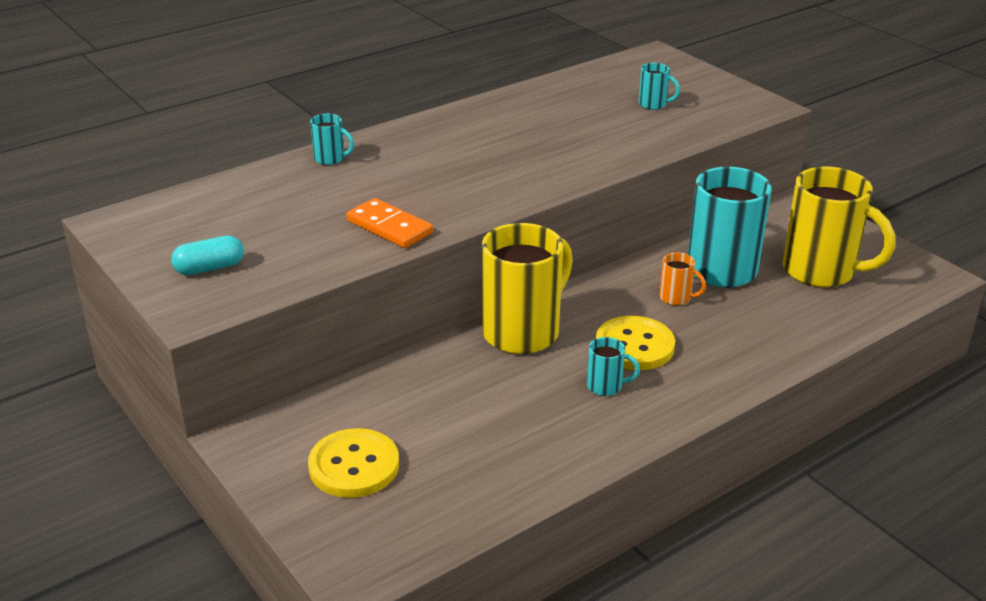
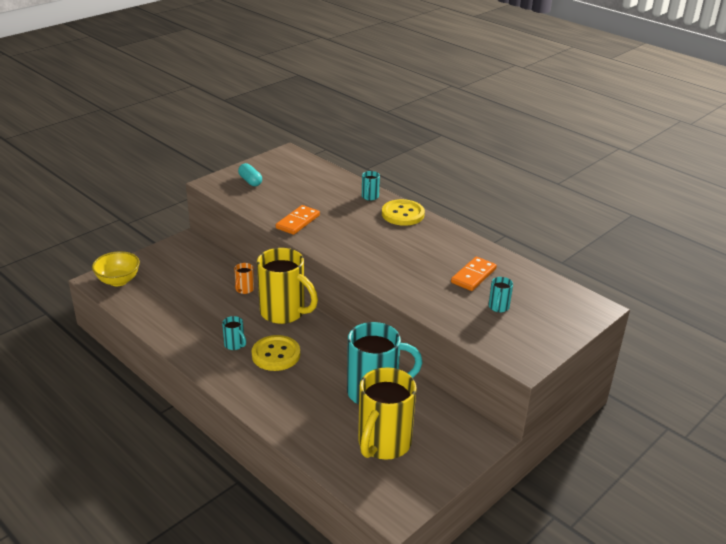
camera: 80 degrees right, 0 degrees up
yellow button [308,428,399,498] -> yellow button moved to [382,199,425,226]
turquoise mug [587,337,640,396] -> turquoise mug turned 45 degrees counterclockwise [222,316,246,350]
orange mug [659,252,706,305] -> orange mug moved to [234,263,254,294]
none -> yellow bowl [92,251,140,286]
none -> orange domino [451,257,497,291]

